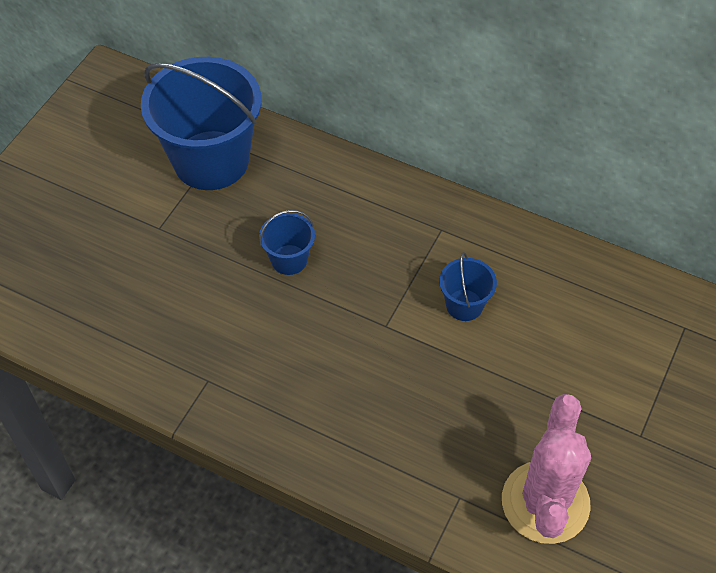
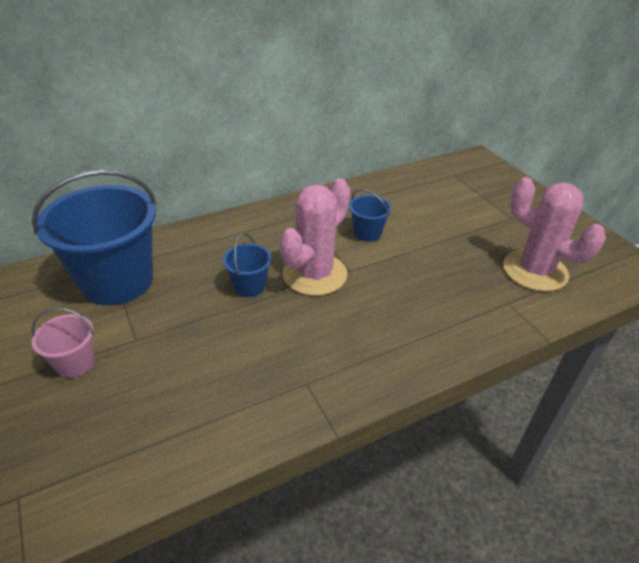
camera: 55 degrees left, 15 degrees down
none -> pink bucket [31,307,95,378]
none -> pink cactus [280,178,350,296]

